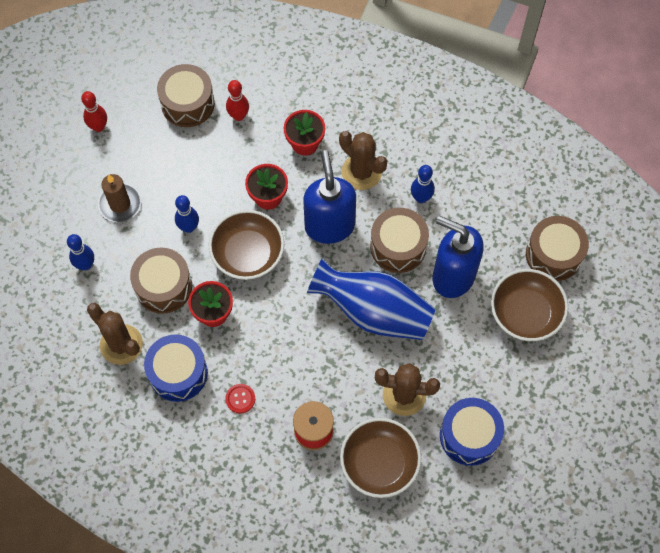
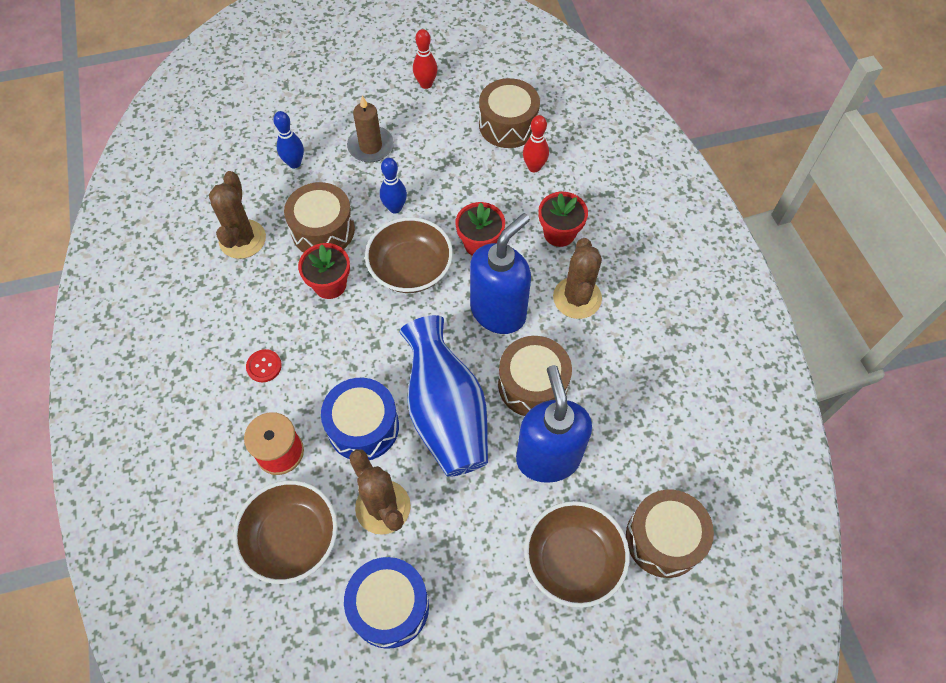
camera: 50 degrees right, 5 degrees down
blue drum [144,334,208,402] -> blue drum moved to [321,378,399,460]
blue bowling pin [411,165,435,203] -> none

